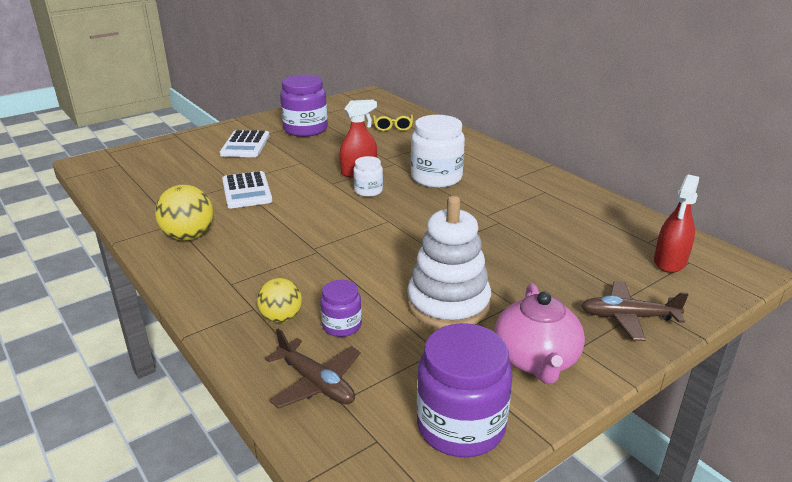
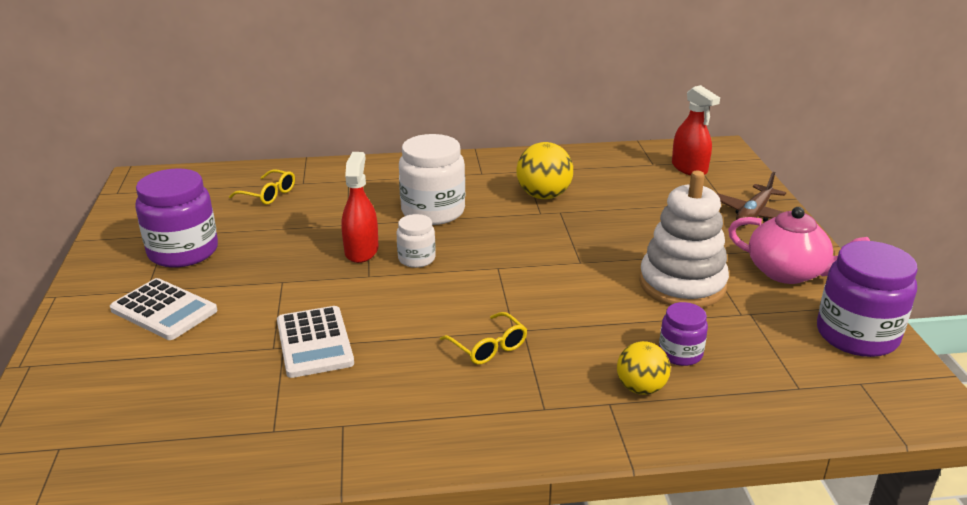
camera: 60 degrees left, 0 degrees up
yellow ball [155,185,214,241] -> yellow ball moved to [516,142,573,199]
white calculator [222,171,272,208] -> white calculator turned 60 degrees clockwise [277,306,354,378]
brown plane [265,329,361,409] -> none
none -> yellow glasses [440,312,527,365]

